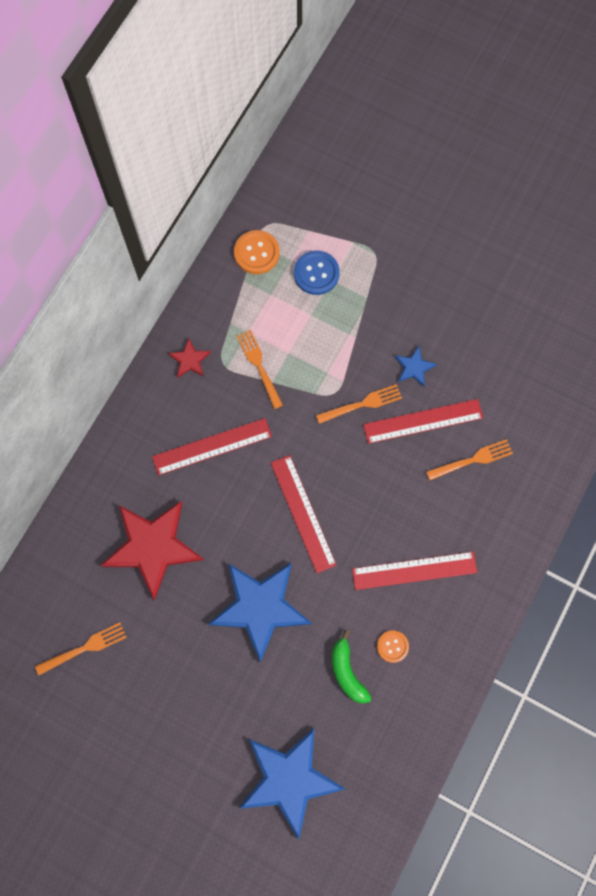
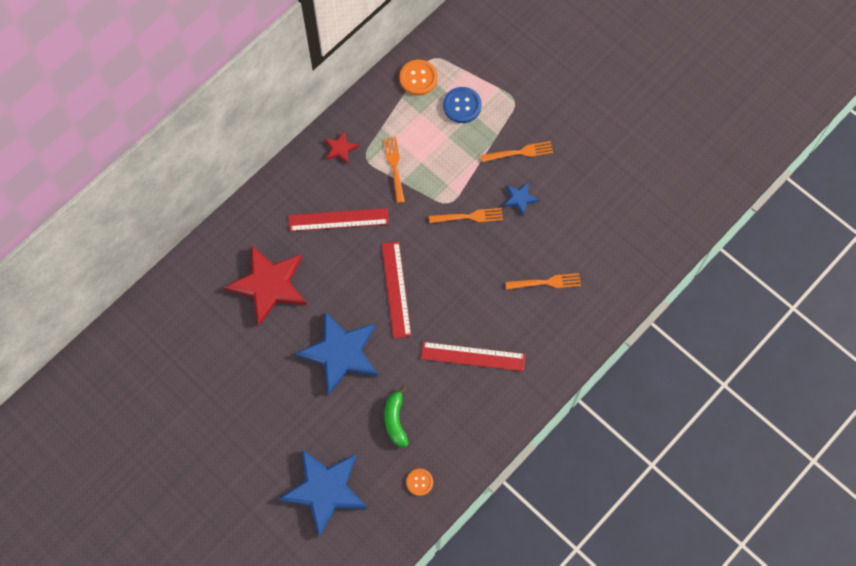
camera: 15 degrees right, 5 degrees down
orange fork [35,622,127,675] -> orange fork moved to [481,141,553,162]
red ruler [363,399,483,444] -> none
orange button [377,630,409,663] -> orange button moved to [406,469,433,496]

